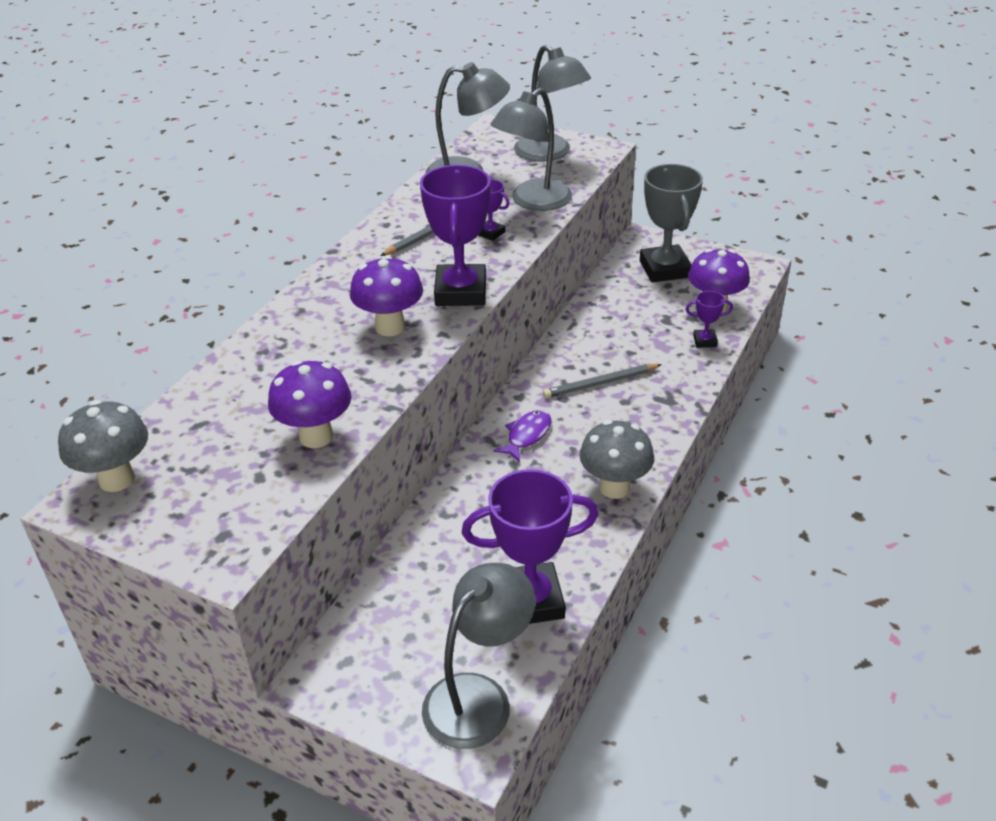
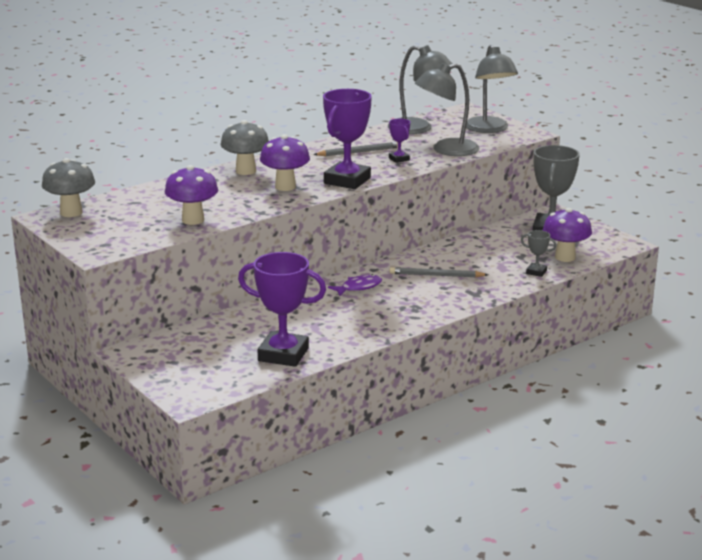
camera: 25 degrees right, 15 degrees down
grey lamp [422,563,535,749] -> none
grey mushroom [579,420,654,499] -> grey mushroom moved to [221,120,269,175]
purple trophy [686,291,733,348] -> grey trophy [521,230,557,277]

